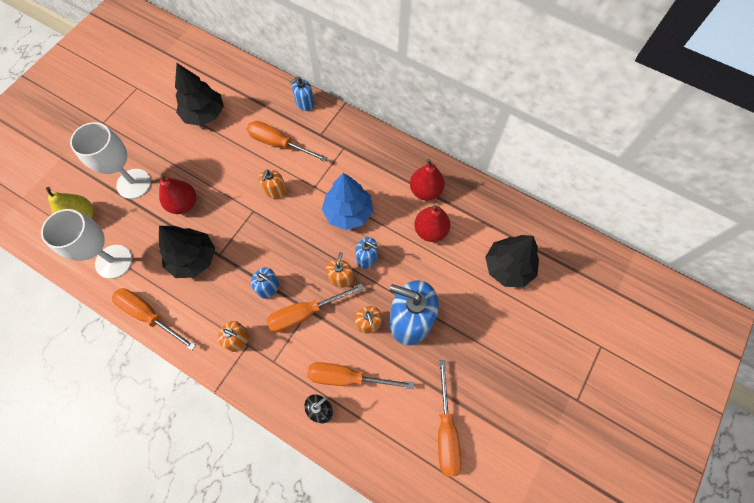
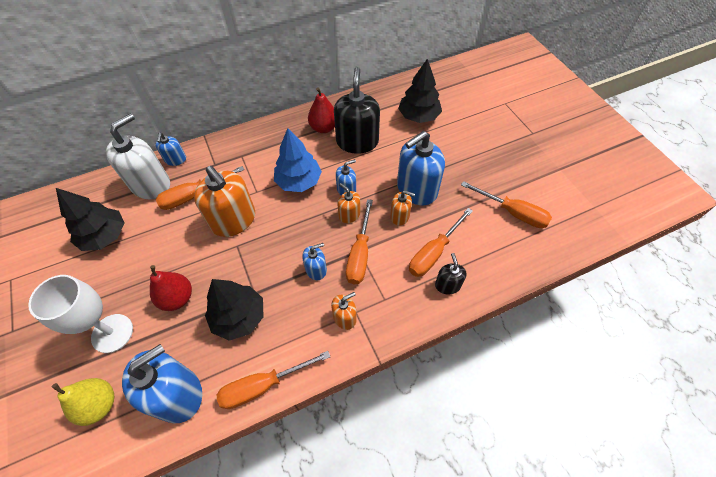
camera: 55 degrees left, 10 degrees down
white goblet [41,209,132,279] -> blue soap dispenser [122,344,202,424]
orange soap dispenser [259,169,287,199] -> orange soap dispenser [194,166,255,237], size x1.99
red pear [414,205,450,242] -> black soap dispenser [334,67,380,154]
none -> white soap dispenser [106,113,170,199]

